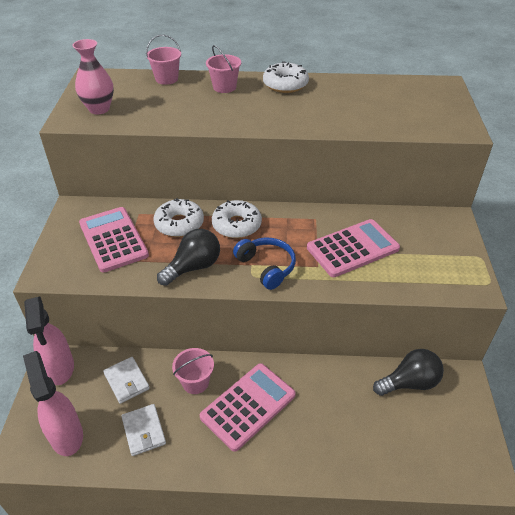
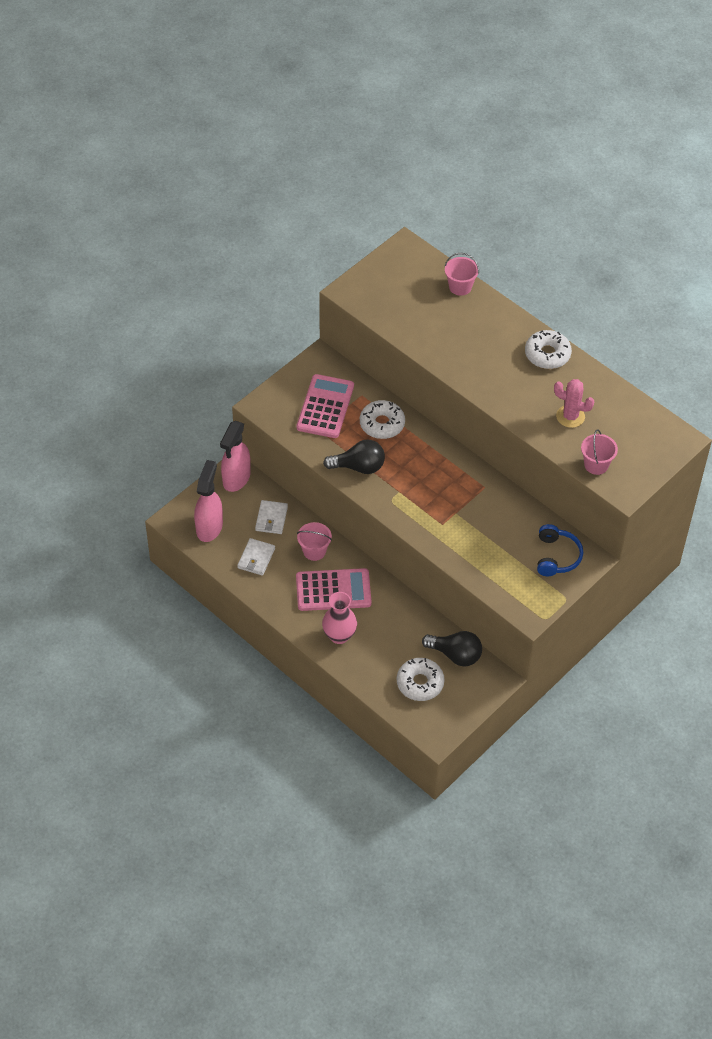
camera: 40 degrees right, 10 degrees up
pink vase [72,39,114,114] -> pink vase moved to [322,592,357,644]
pink bucket [206,45,241,93] -> pink bucket moved to [581,429,618,475]
white donut [212,200,262,238] -> white donut moved to [397,658,445,701]
blue headphones [233,238,296,290] -> blue headphones moved to [537,524,583,576]
pink calculator [307,219,400,277] -> none
none -> pink cactus [554,379,594,428]

